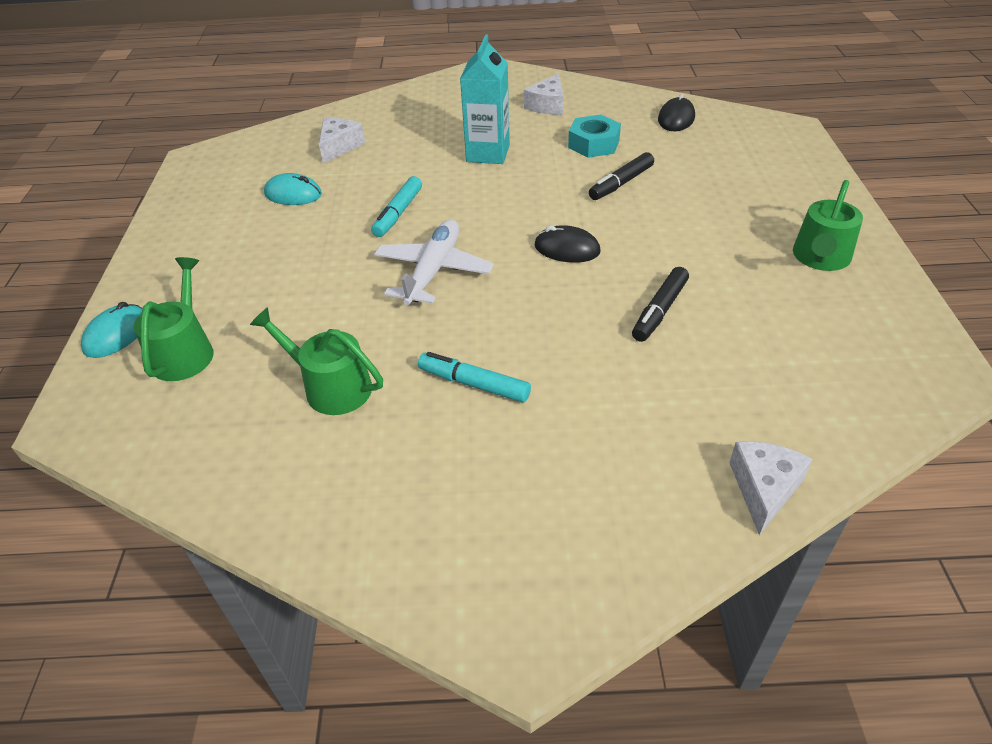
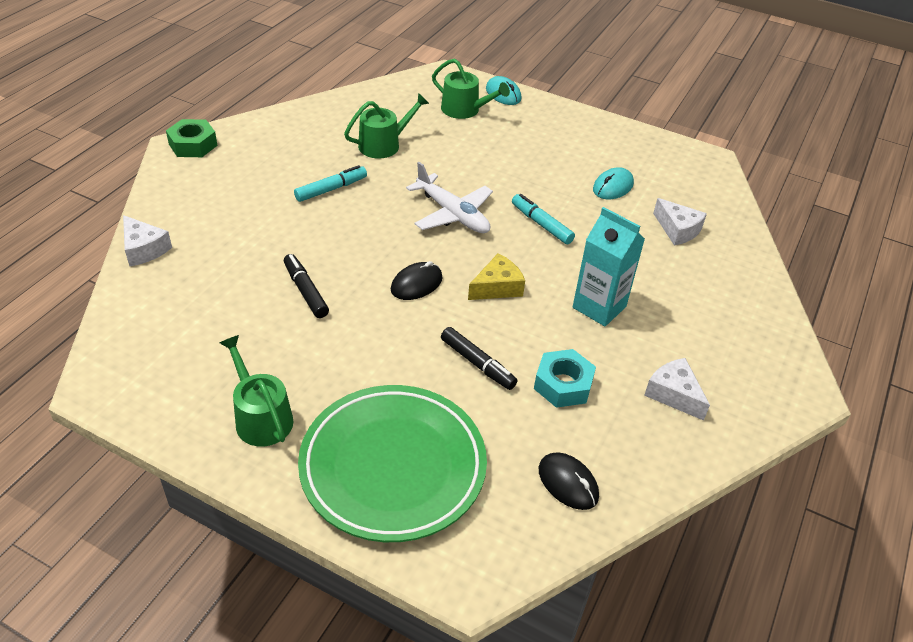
camera: 115 degrees right, 0 degrees up
black marker [589,152,654,200] -> black marker turned 150 degrees clockwise [441,327,518,390]
none -> green nut [166,119,218,157]
none -> green plate [298,385,487,542]
none -> yellow cheese [468,253,525,300]

